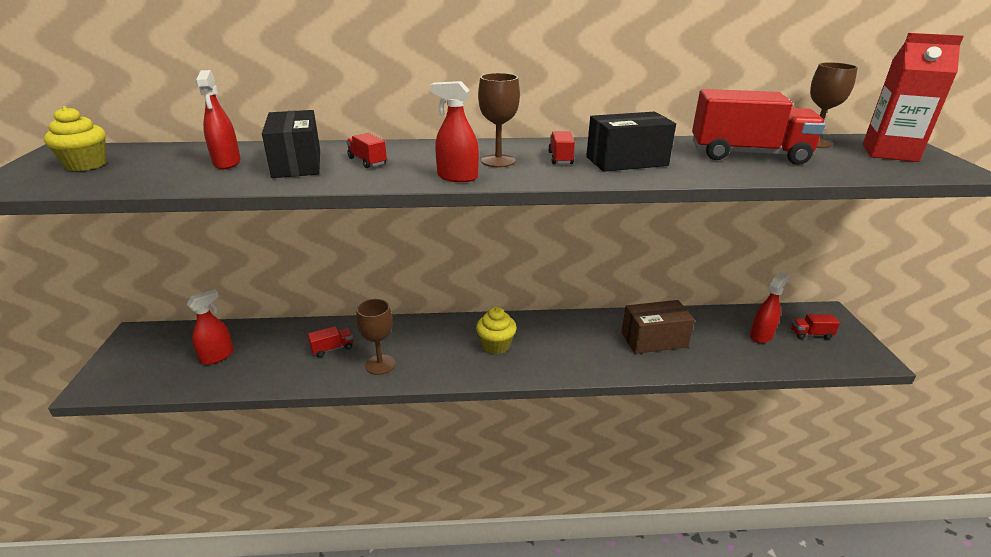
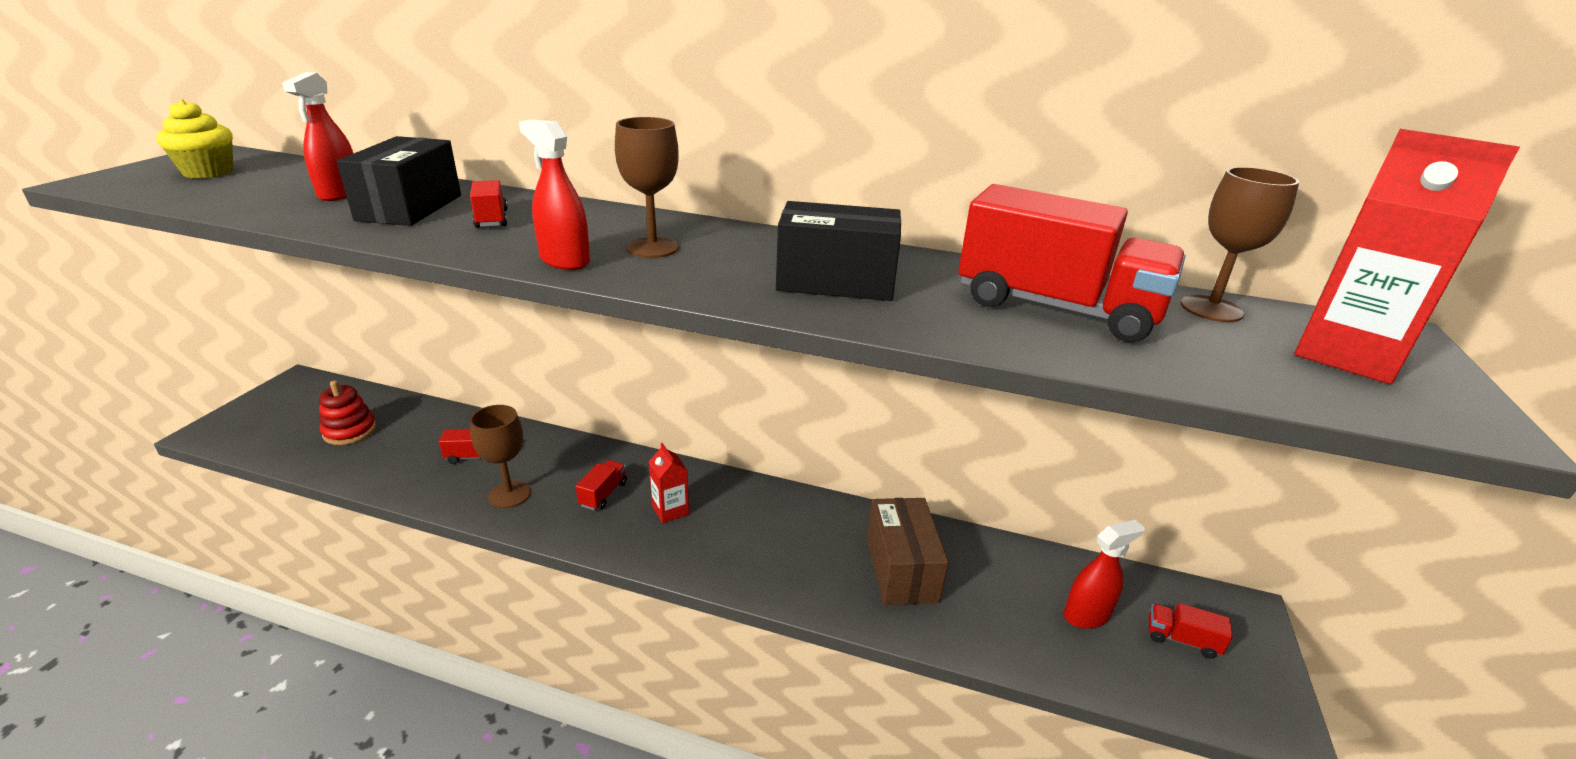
camera: 20 degrees right, 0 degrees up
red spray bottle [187,289,234,365] -> red stacking toy [319,381,376,445]
yellow cupcake [476,307,517,354] -> red carton [649,443,689,523]
red truck [548,131,575,164] -> red truck moved to [576,460,627,510]
brown box [621,300,695,354] -> brown box turned 75 degrees clockwise [867,498,949,605]

